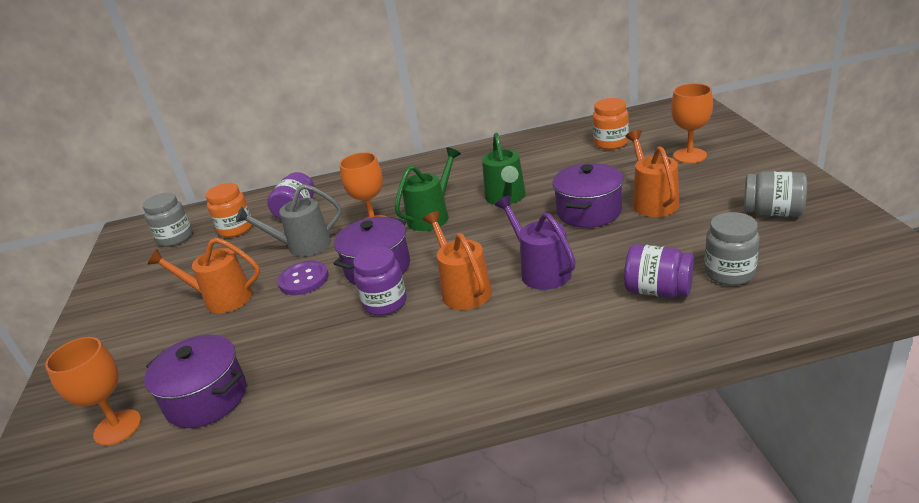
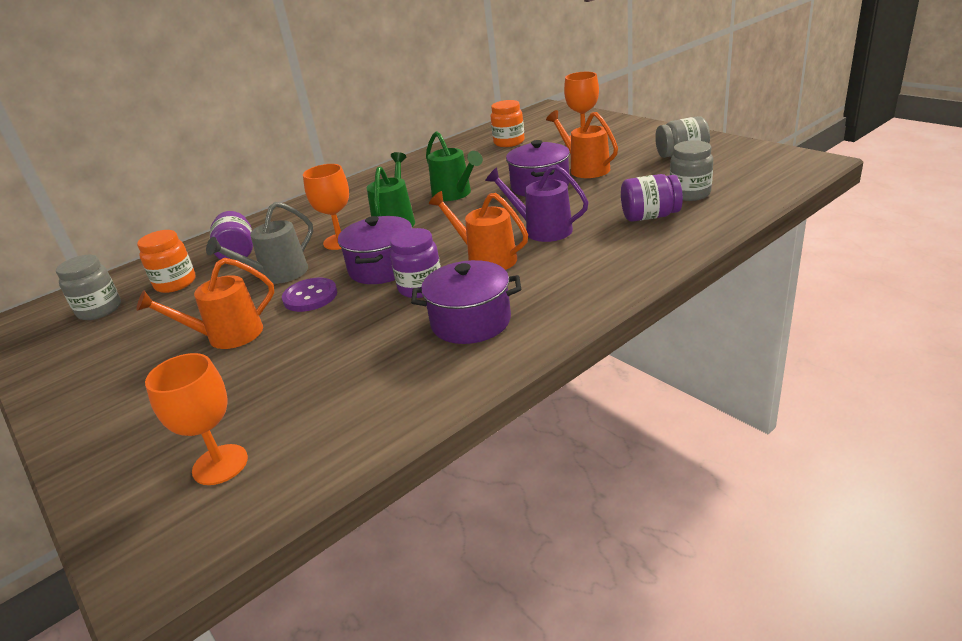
camera: 30 degrees left, 0 degrees up
purple pot [144,335,246,428] -> purple pot moved to [411,260,521,344]

